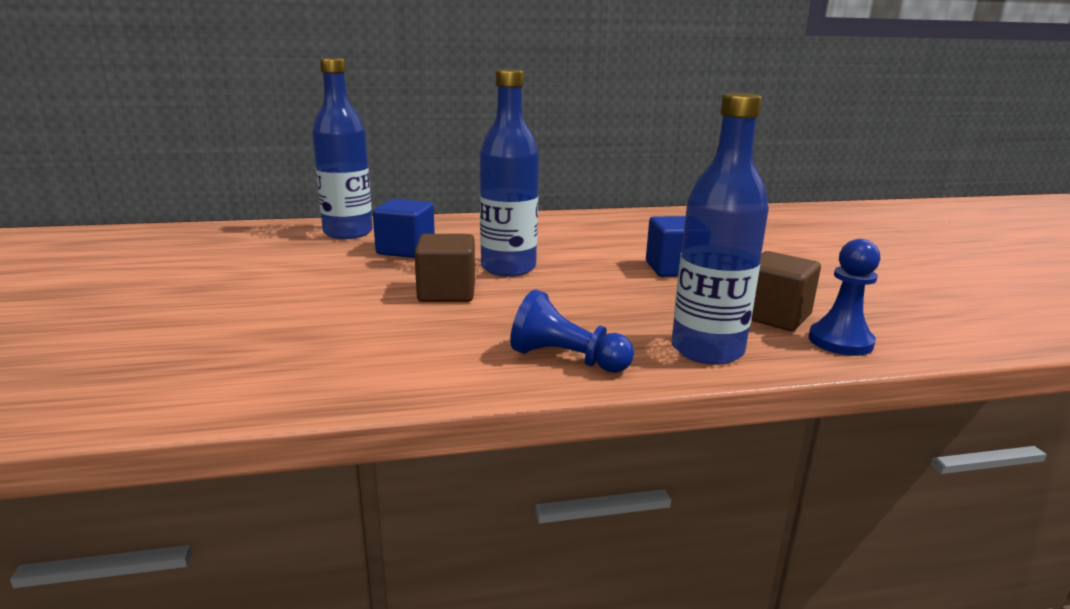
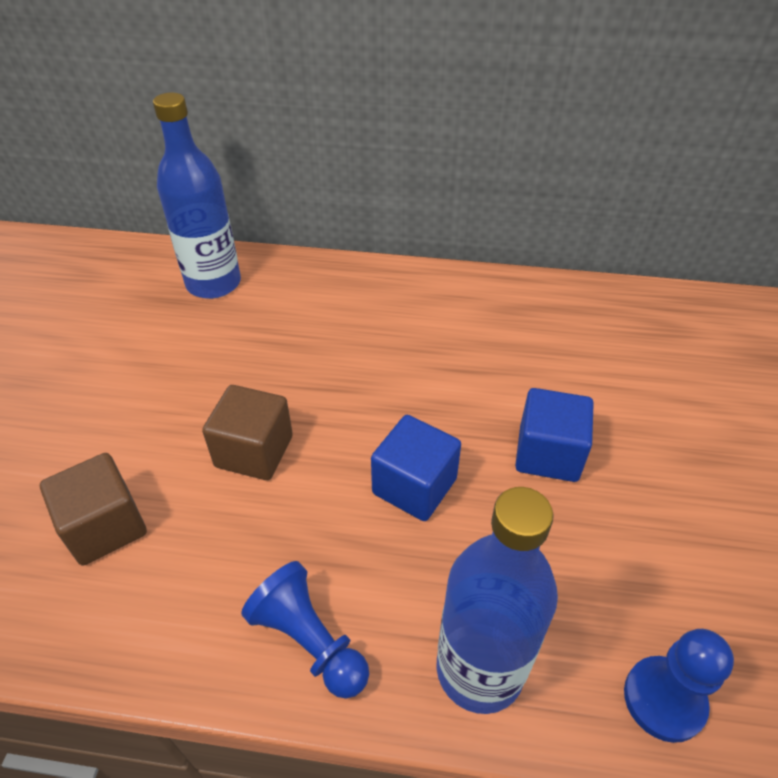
camera: 20 degrees right, 25 degrees up
blue cube [373,199,435,258] -> blue cube moved to [371,415,461,521]
blue bottle [480,69,539,277] -> none
brown cube [751,251,821,331] -> brown cube moved to [40,453,147,565]

